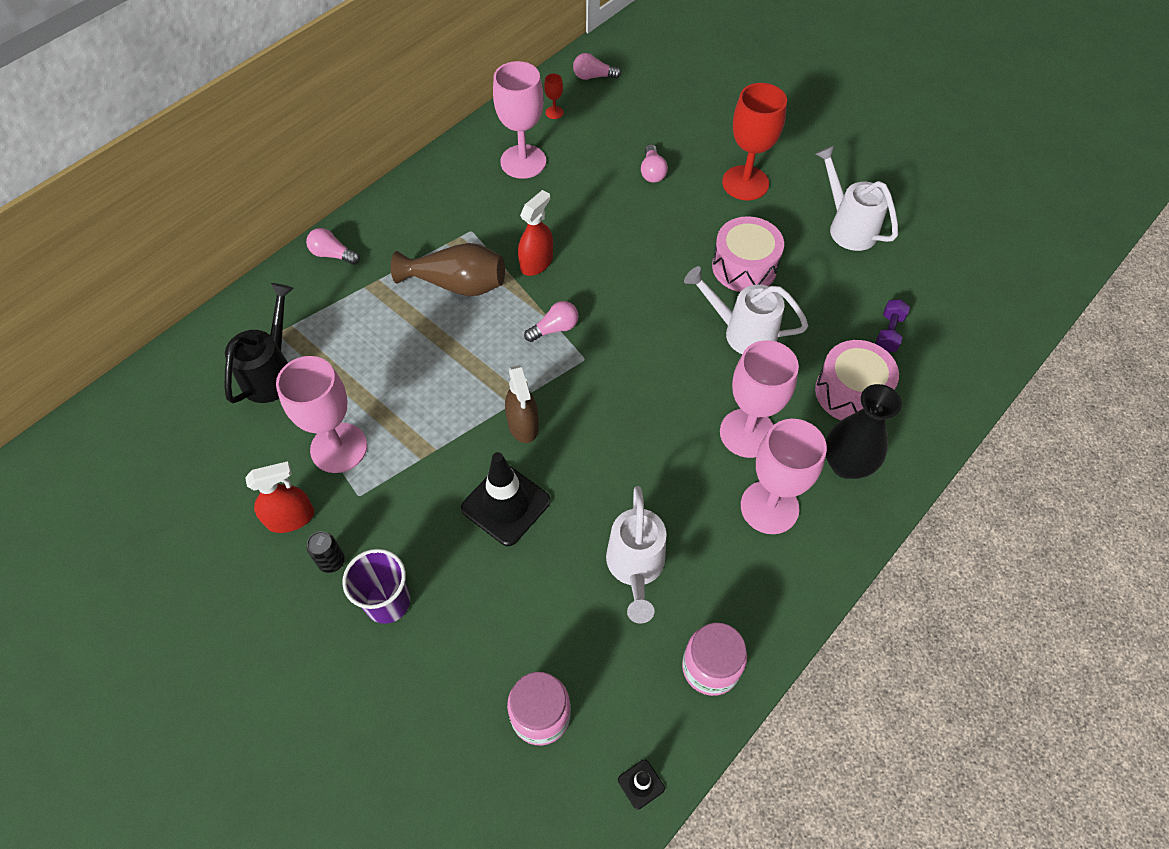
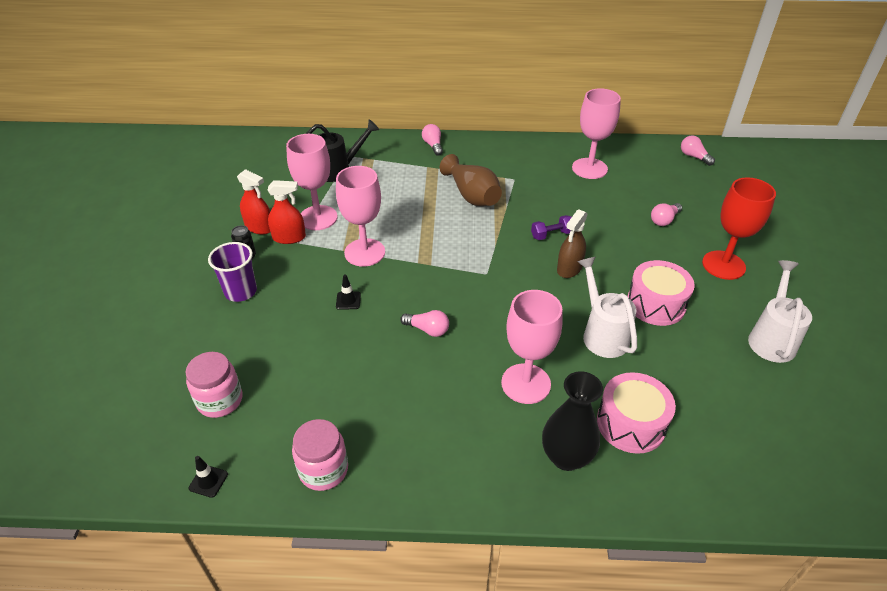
camera: 50 degrees right, 15 degrees down
black traffic cone [461,452,551,546] -> black traffic cone [336,274,361,310], size x0.45
brown spray bottle [505,365,539,443] -> brown spray bottle moved to [557,209,588,278]
red spray bottle [518,190,553,276] -> red spray bottle moved to [268,180,306,244]
pink light bulb [524,301,579,342] -> pink light bulb moved to [400,310,449,337]
red goblet [544,74,564,119] -> none
white watering can [606,486,666,624] -> none
pink goblet [741,419,827,534] -> pink goblet moved to [336,166,385,267]
purple dumbbell [875,299,910,352] -> purple dumbbell moved to [531,215,572,240]

